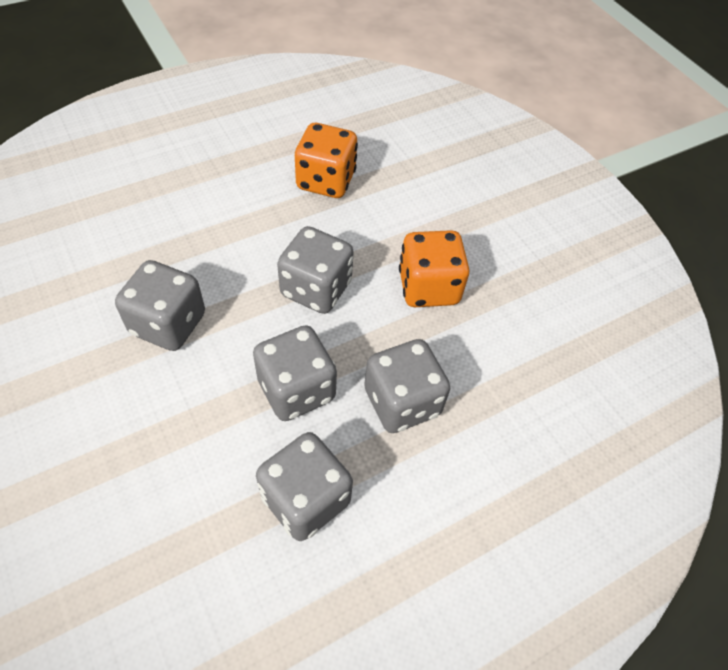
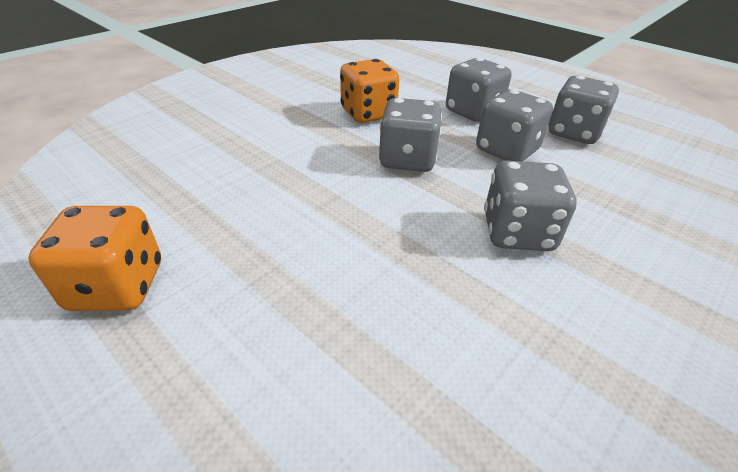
camera: 105 degrees left, 15 degrees down
orange dice [295,123,358,198] -> orange dice moved to [28,206,161,311]

